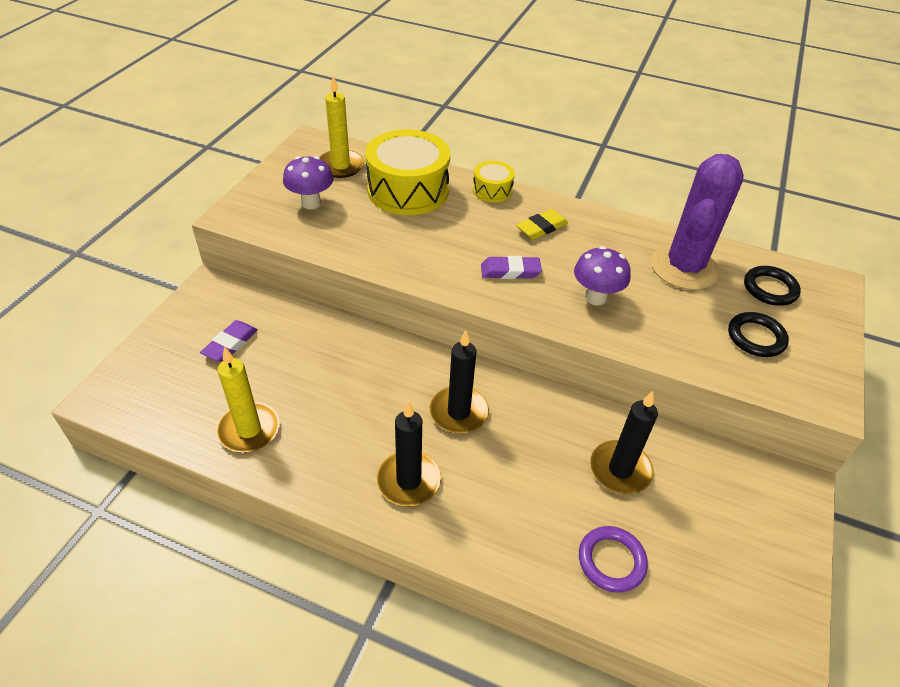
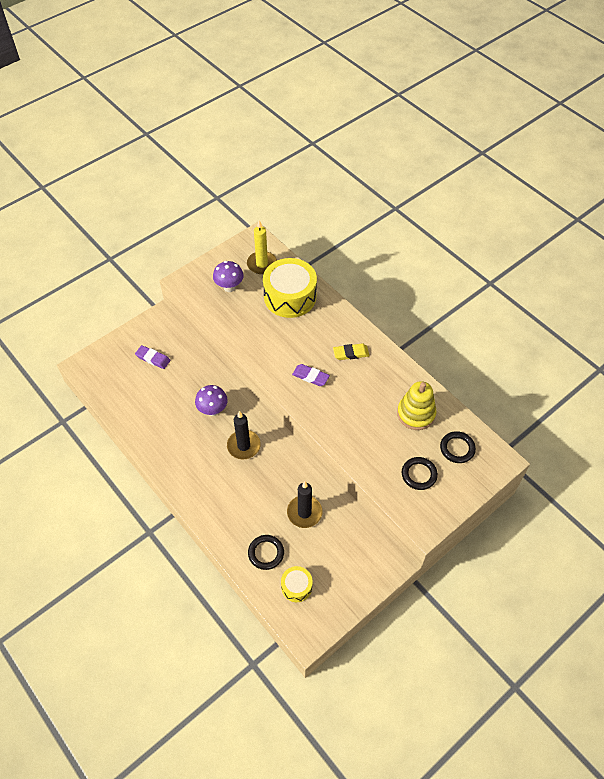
camera: 30 degrees right, 10 degrees up
purple eraser [200,320,258,362] -> purple eraser turned 60 degrees clockwise [135,345,170,369]
yellow candle [216,346,280,452] -> none
black candle [377,401,441,506] -> none
yellow drum [473,161,515,203] -> yellow drum moved to [281,566,313,602]
purple mushroom [574,246,631,305] -> purple mushroom moved to [195,385,228,416]
purple ring [579,526,648,593] -> black ring [248,535,284,570]
purple cactus [651,154,744,290] -> yellow stacking toy [397,381,436,430]

